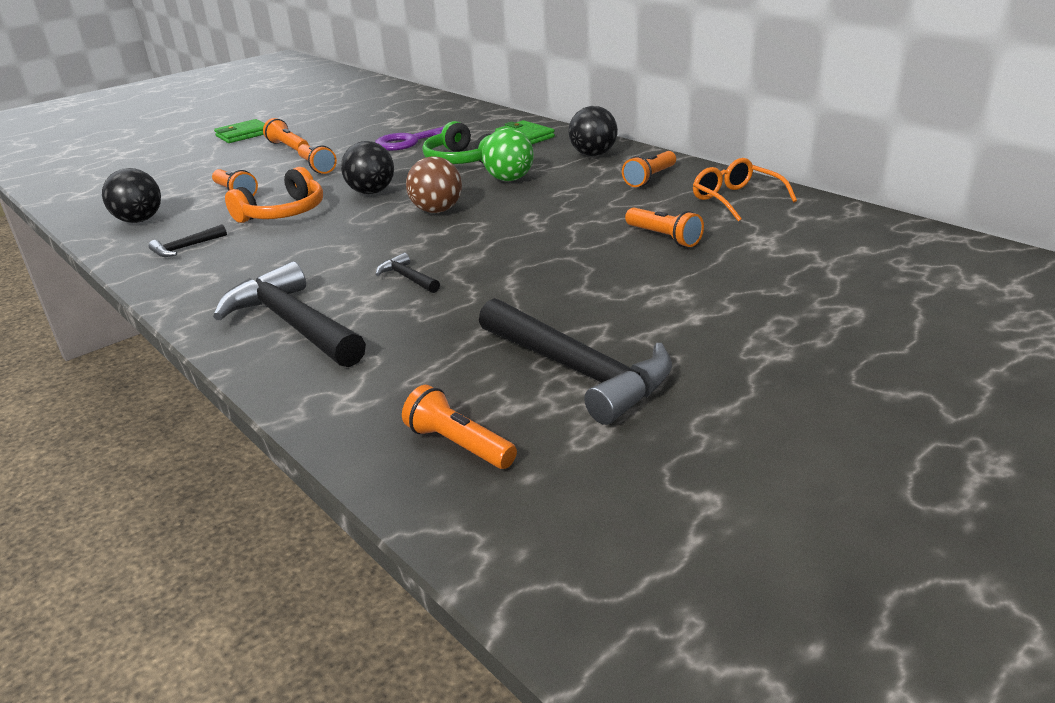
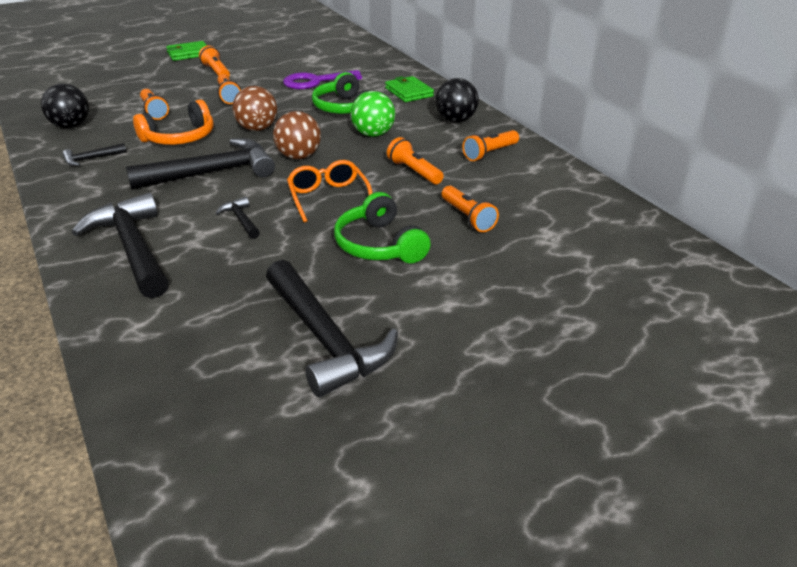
camera: 10 degrees right, 5 degrees up
black ball [341,141,394,194] -> brown ball [232,86,277,131]
orange flashlight [402,385,517,469] -> orange flashlight moved to [387,137,444,184]
orange glasses [693,158,797,222] -> orange glasses moved to [287,160,373,223]
none -> black hammer [126,139,275,190]
none -> green headphones [334,192,431,263]

